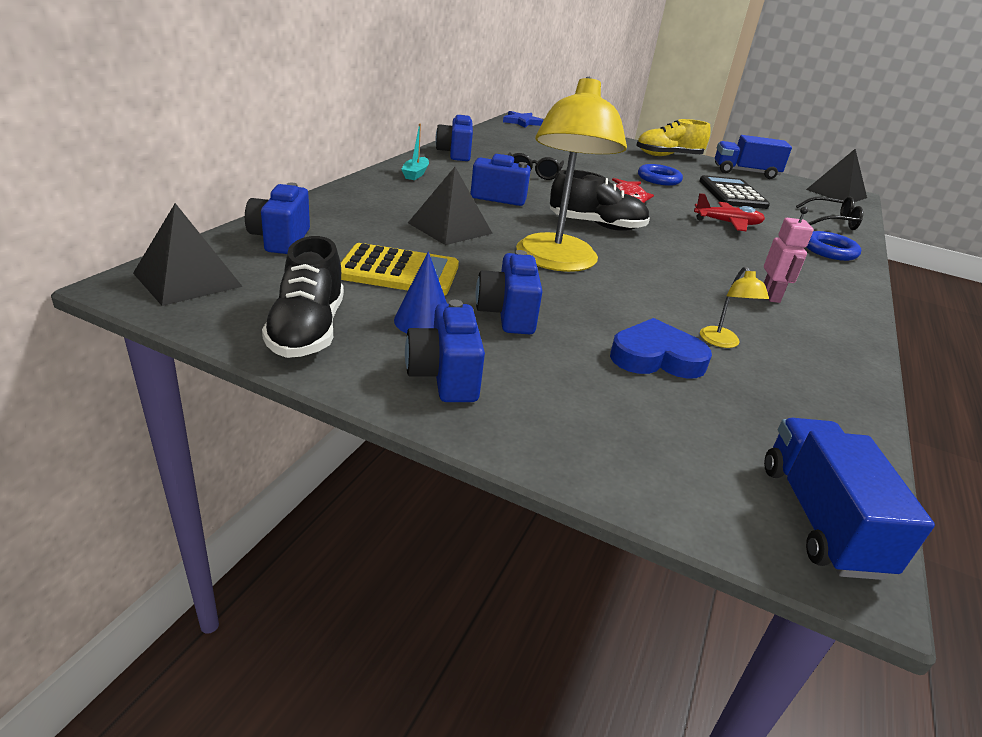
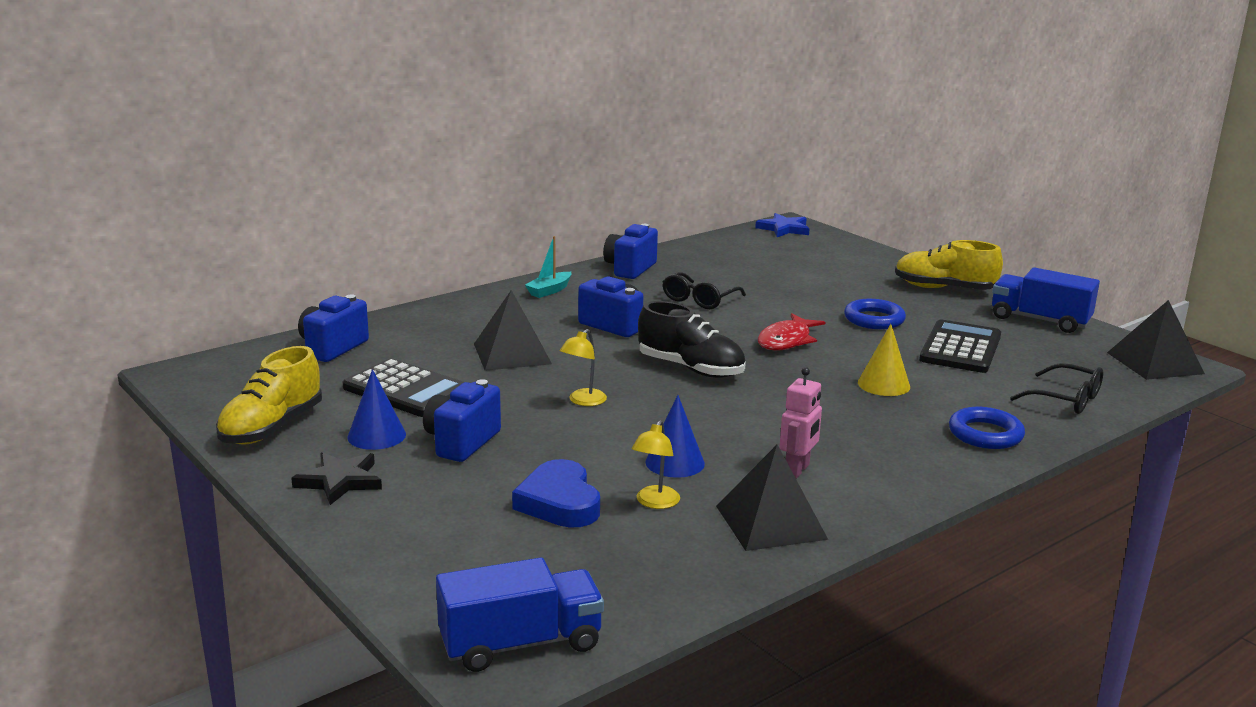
camera: 30 degrees right, 10 degrees down
black pyramid [133,203,243,306] -> black pyramid moved to [716,444,828,551]
black shoe [262,236,344,358] -> yellow shoe [216,346,322,445]
yellow calculator [341,243,459,296] -> black calculator [343,358,464,417]
blue camera [405,300,485,402] -> black star [291,452,382,505]
yellow lamp [516,77,627,272] -> yellow lamp [560,329,607,406], size x0.40
blue heart [610,318,712,379] -> blue heart turned 135 degrees counterclockwise [512,459,600,528]
red plane [694,193,765,231] -> yellow cone [858,324,910,396]
blue truck [764,418,935,580] -> blue truck turned 45 degrees clockwise [436,557,604,672]
none -> blue cone [645,395,705,478]

